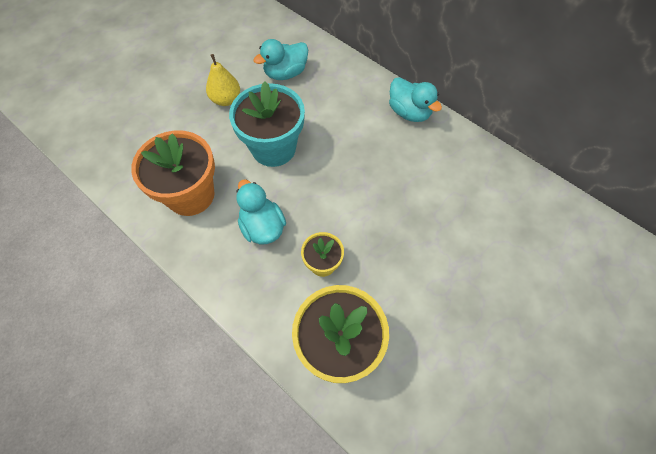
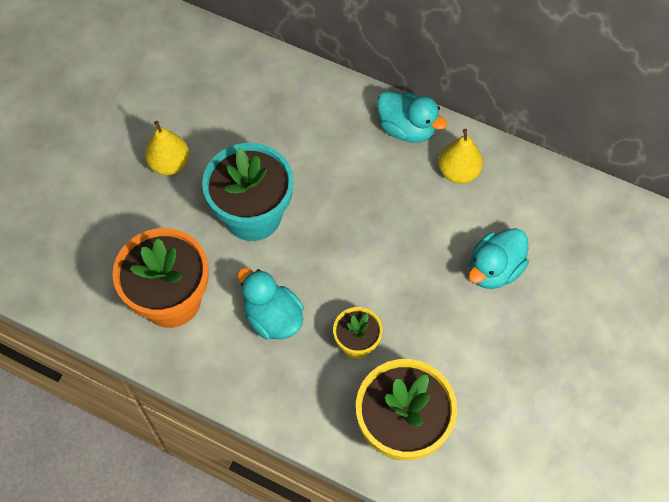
camera: 15 degrees left, 0 degrees up
turquoise duck [253,39,308,80] -> turquoise duck moved to [469,228,529,289]
none -> yellow pear [439,129,483,184]

